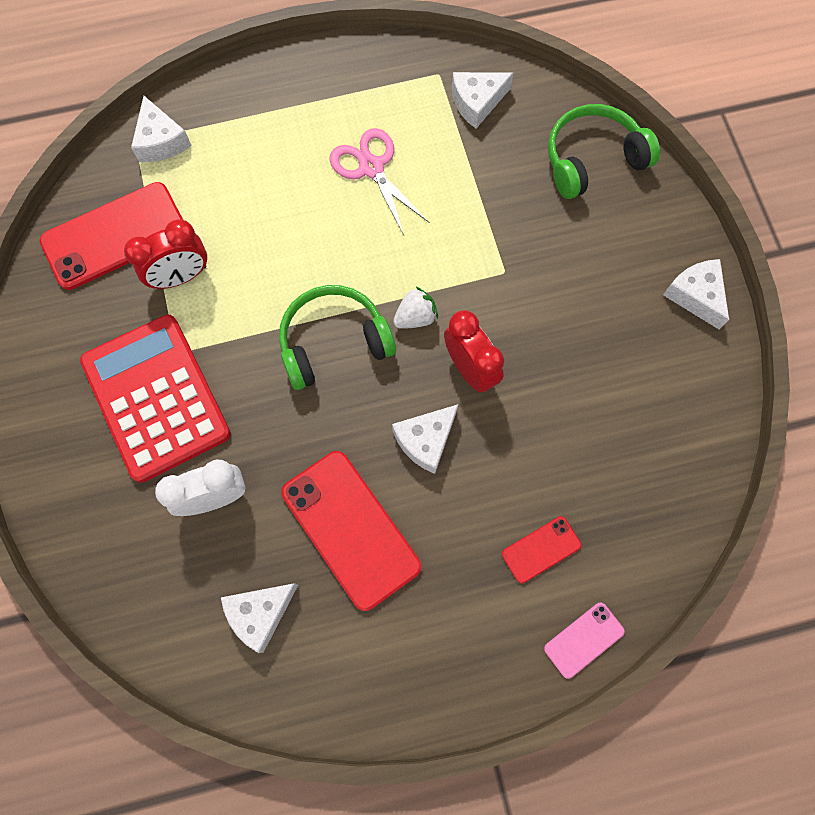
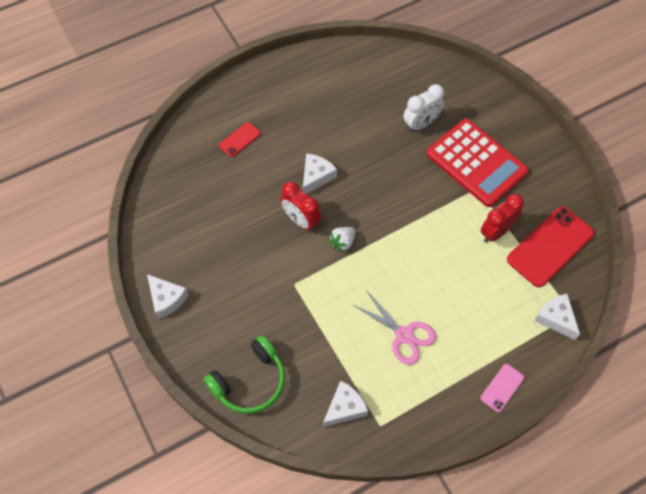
camera: 165 degrees right, 10 degrees down
white cheese [221,583,298,653] -> none
green headphones [279,285,396,390] -> none
red phone [281,451,421,611] -> none
pink phone [544,603,625,679] -> pink phone moved to [480,364,524,412]

